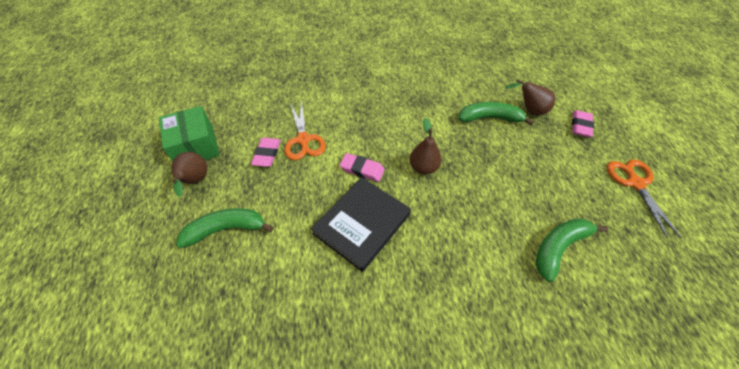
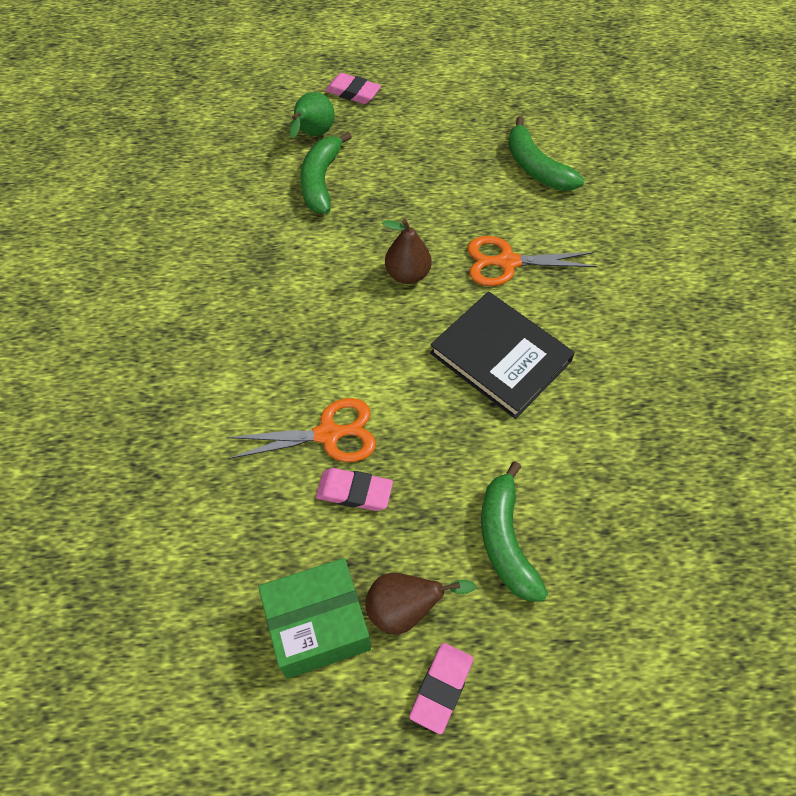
camera: 85 degrees left, 5 degrees up
pink eraser [340,153,385,182] -> pink eraser moved to [409,643,473,734]
brown pear [505,79,555,115] -> green pear [290,92,335,138]
orange scissors [607,159,682,239] -> orange scissors moved to [467,236,597,286]

